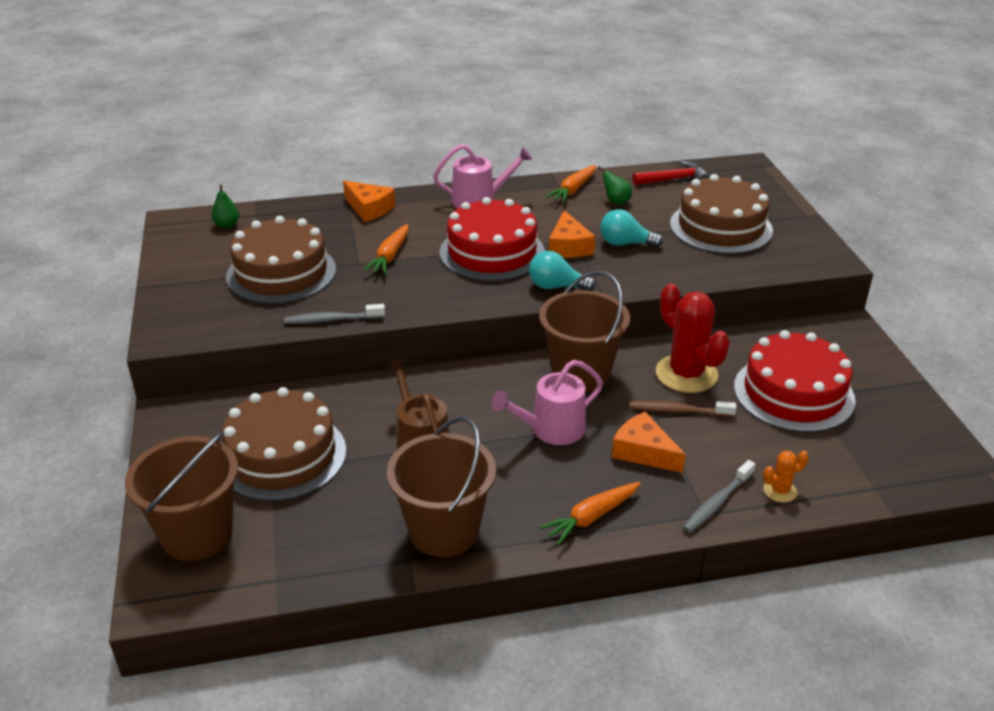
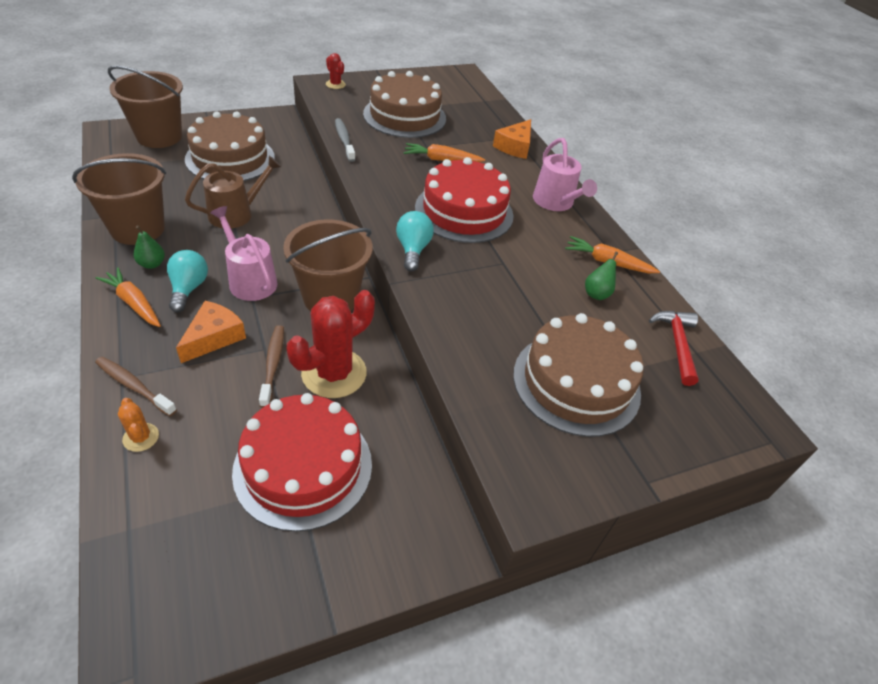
camera: 75 degrees right, 10 degrees up
green pear [211,184,239,228] -> green pear moved to [134,225,165,269]
orange cheese [549,210,595,258] -> none
turquoise light bulb [600,209,663,247] -> turquoise light bulb moved to [167,250,208,312]
red hammer [633,161,710,185] -> red hammer turned 150 degrees counterclockwise [649,311,699,386]
grey toothbrush [683,460,756,533] -> brown toothbrush [95,357,177,416]
none -> red cactus [326,53,346,89]

